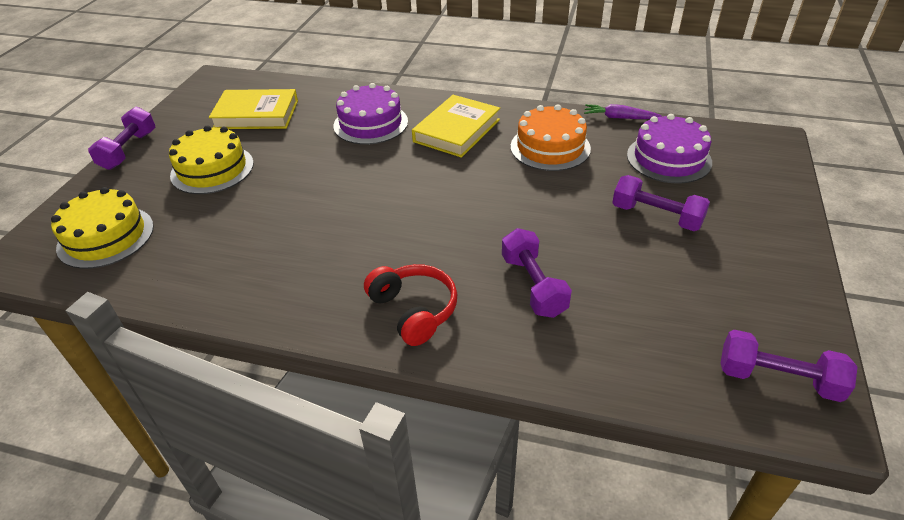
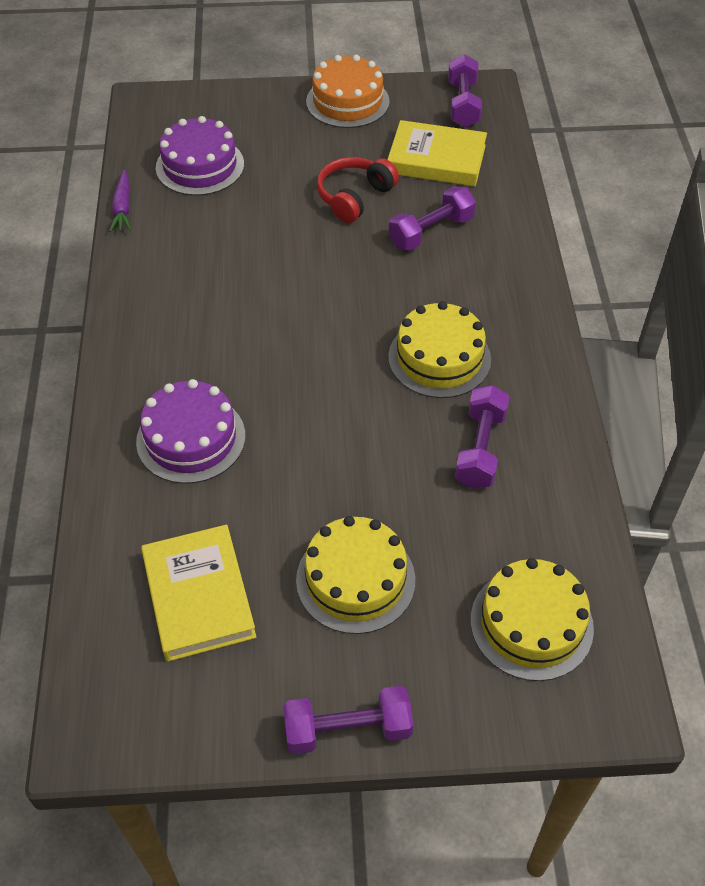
camera: 110 degrees left, 10 degrees up
red headphones [364,264,457,346] -> red headphones moved to [317,157,399,223]
yellow book [412,95,500,158] -> yellow book moved to [387,120,487,186]
orange cake [511,104,591,171] -> orange cake moved to [306,55,390,128]
purple dumbbell [612,175,710,231] -> purple dumbbell moved to [455,385,510,489]
none -> yellow cake [388,301,491,398]

